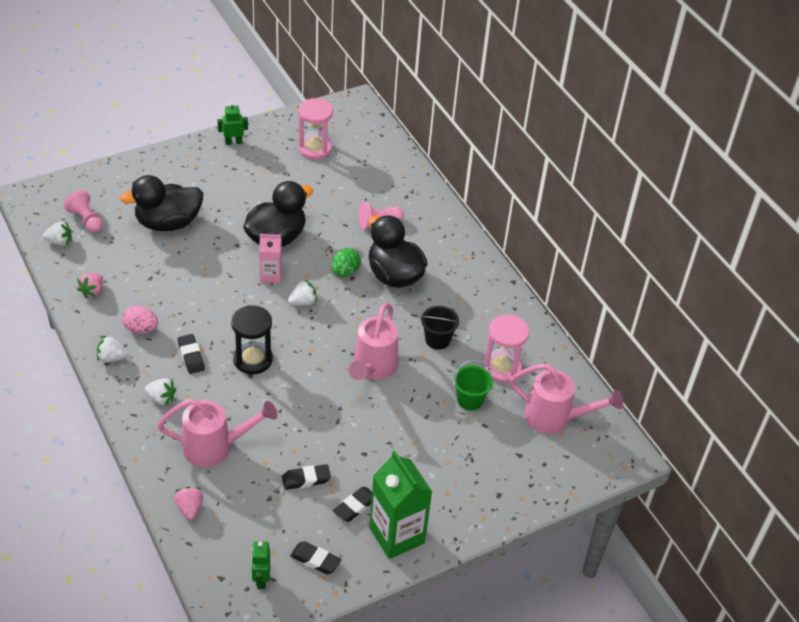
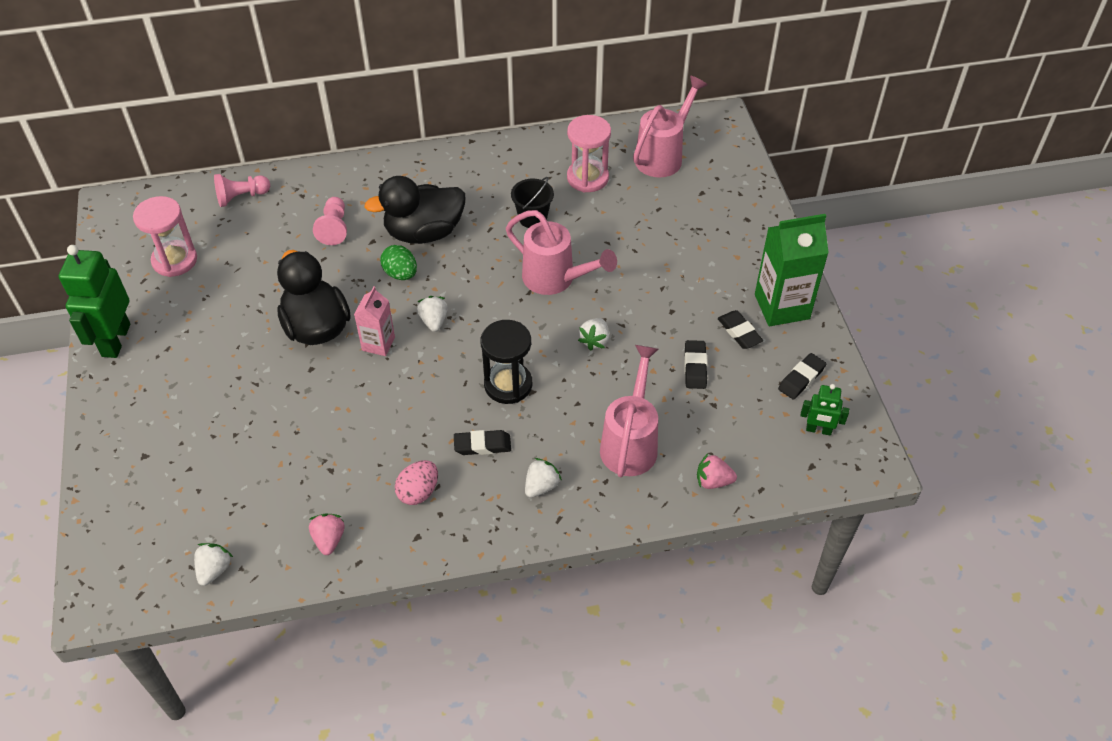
camera: 70 degrees left, 5 degrees up
pink pawn [64,190,103,233] -> pink pawn moved to [214,174,270,207]
pink strawberry [77,273,103,298] -> pink strawberry turned 135 degrees counterclockwise [309,513,344,555]
white strawberry [97,335,128,362] -> white strawberry moved to [578,318,609,351]
black duck [119,175,203,231] -> none
green robot [217,102,248,145] -> green robot [59,245,130,358], size x1.91
green bucket [454,360,493,411] -> none

